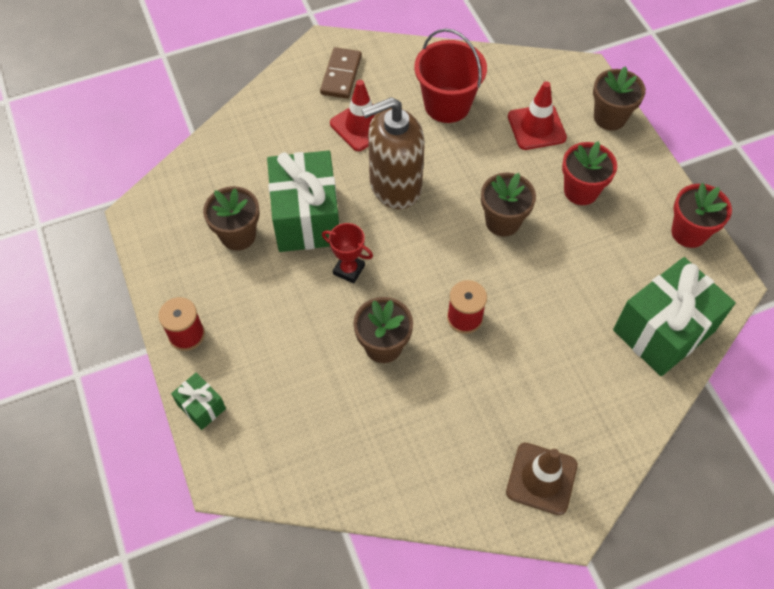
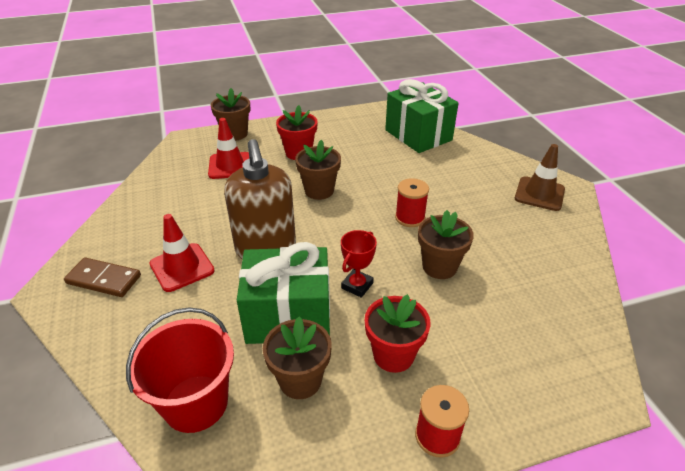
camera: 85 degrees left, 20 degrees down
green gift [171,373,226,430] -> none
red bucket [414,28,487,123] -> red bucket moved to [126,307,234,433]
red flower pot [671,183,732,248] -> red flower pot moved to [365,294,430,373]

